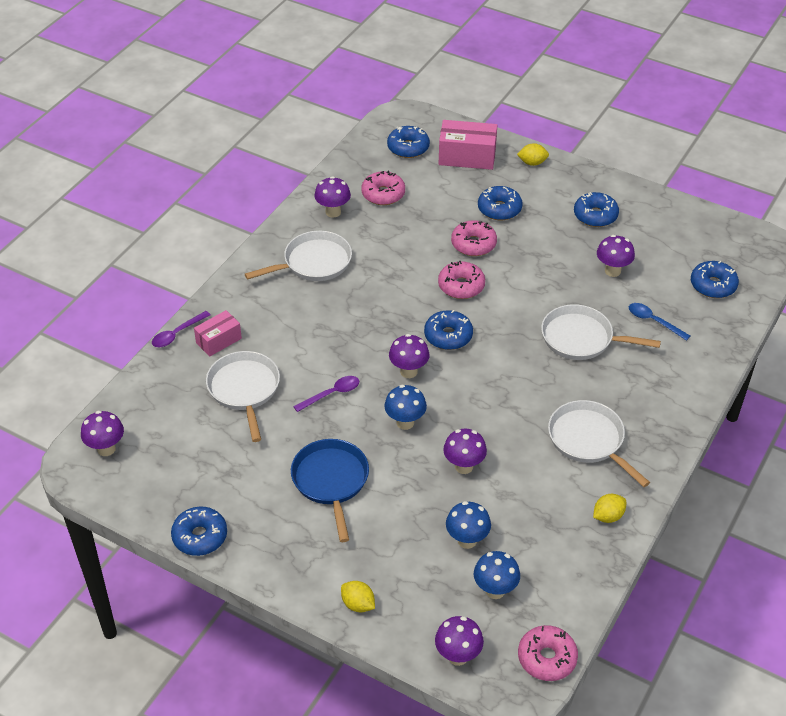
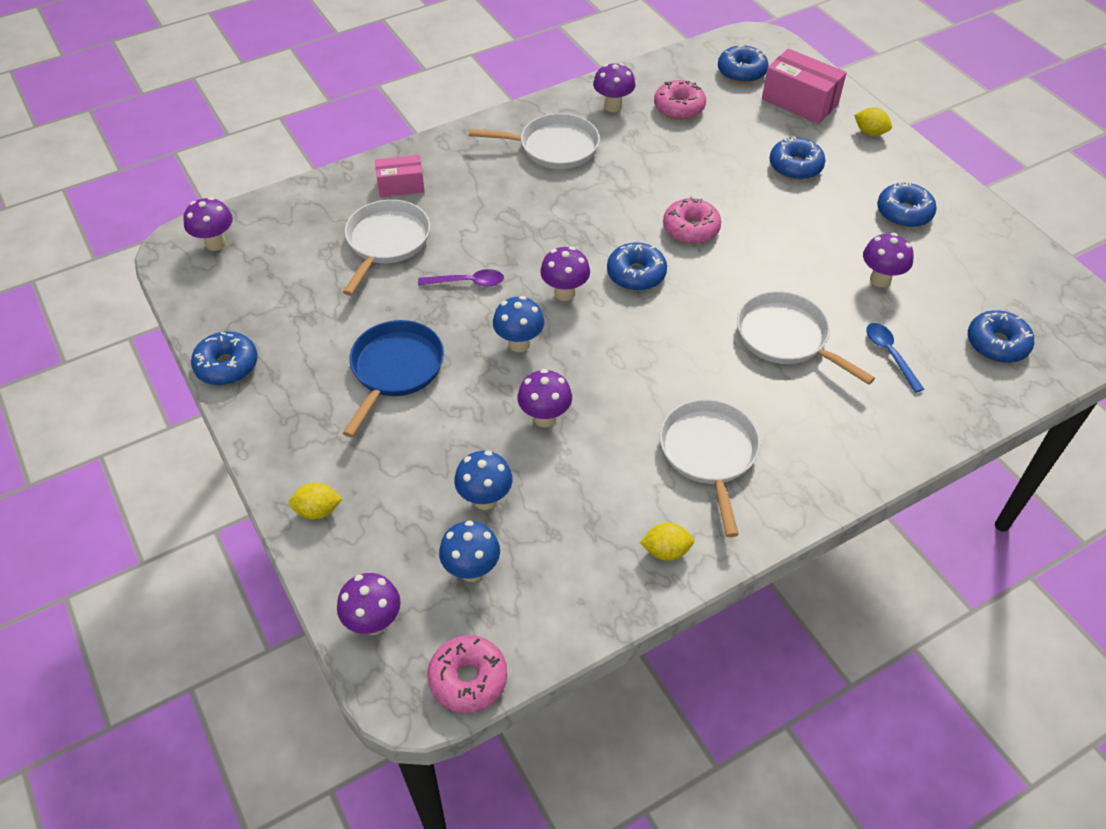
camera: 30 degrees right, 5 degrees up
purple spoon [152,311,210,347] -> none
yellow lemon [341,581,375,612] -> yellow lemon turned 75 degrees counterclockwise [289,483,342,519]
pink donut [451,220,497,256] -> none

